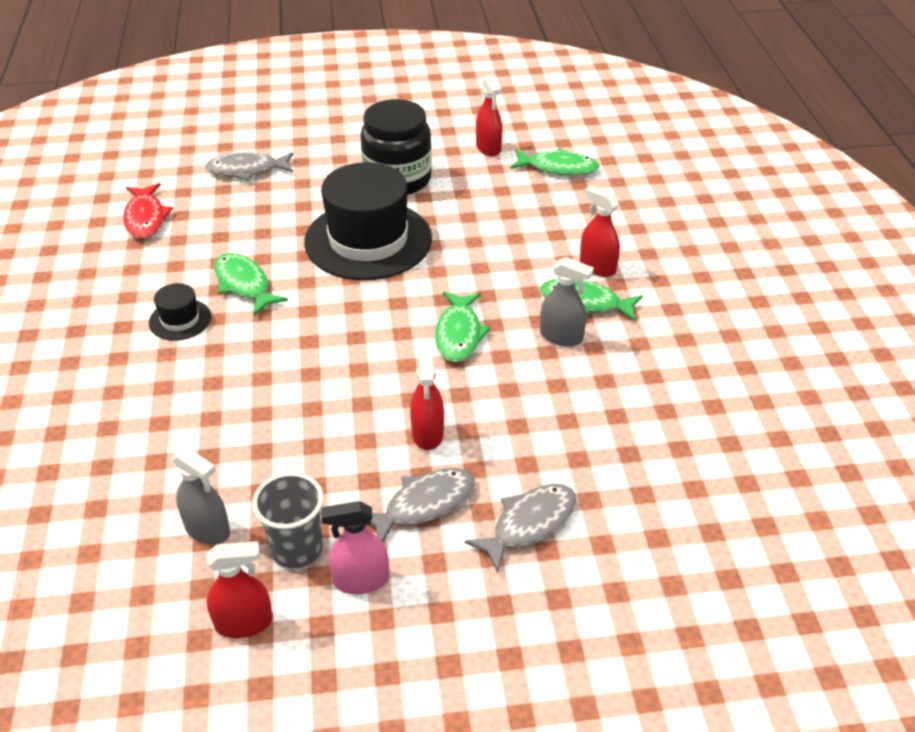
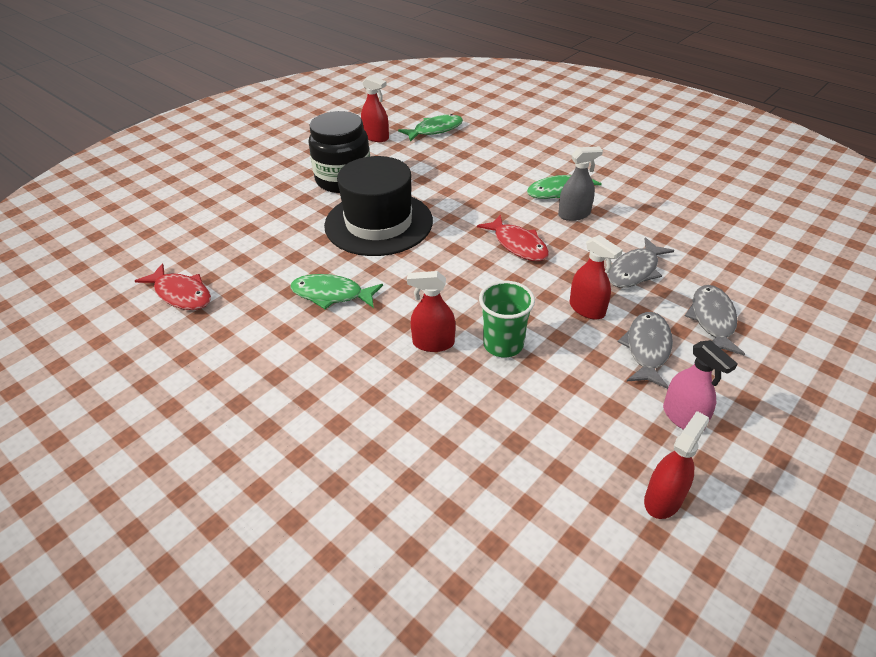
camera: 40 degrees left, 0 degrees up
black hat [149,283,211,340] -> none
grey spray bottle [172,447,230,545] -> none
grey fish [205,152,293,181] -> grey fish moved to [608,237,674,288]
grey cup [252,472,324,569] -> none
pink spray bottle [321,501,389,594] -> pink spray bottle turned 75 degrees counterclockwise [663,340,738,430]
green fish [435,291,491,362] -> red fish [477,215,549,261]
red spray bottle [580,186,620,277] -> red spray bottle moved to [407,271,456,352]
none -> green cup [479,281,535,357]

